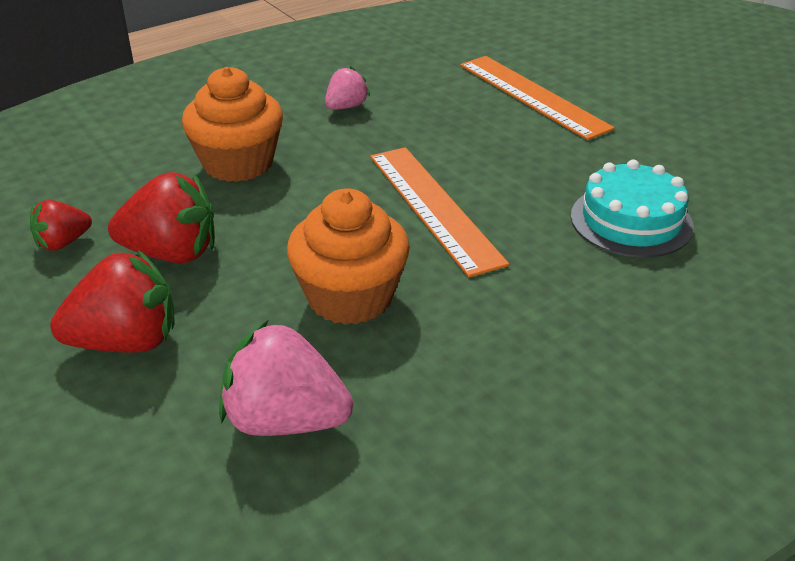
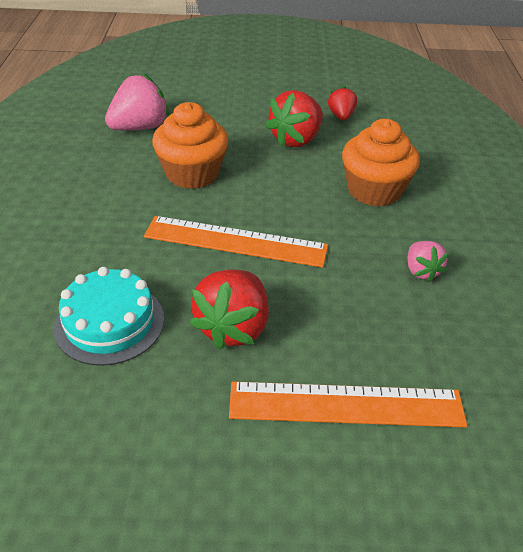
camera: 125 degrees right, 5 degrees up
red strawberry [50,250,175,352] -> red strawberry moved to [189,269,269,350]

